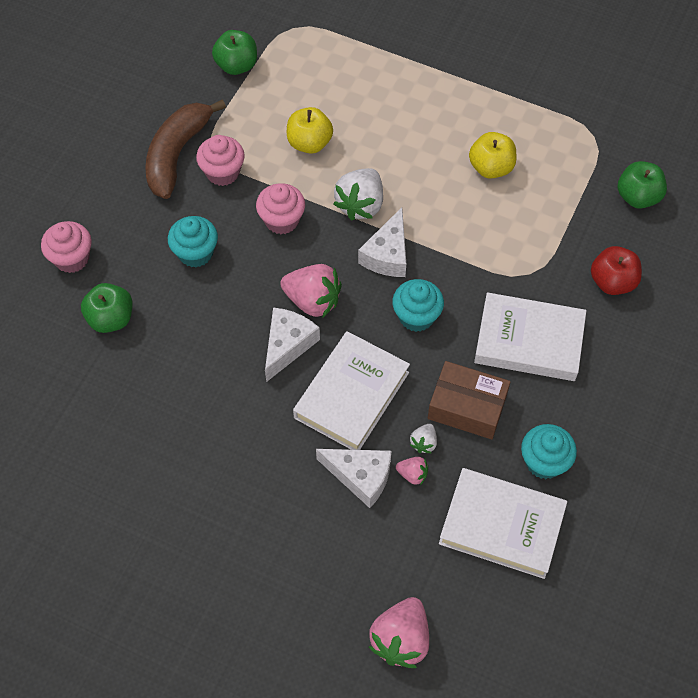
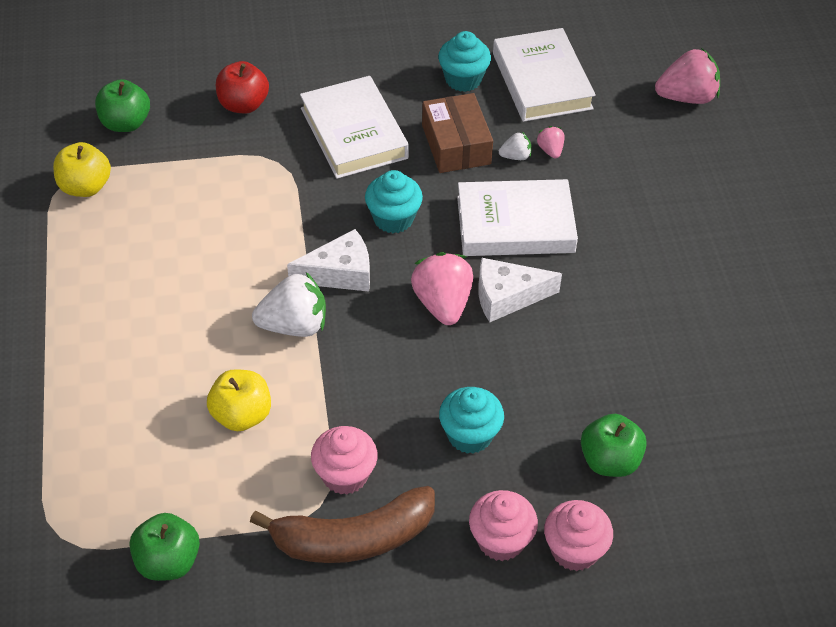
camera: 125 degrees left, 10 degrees down
pink cupcake [256,183,305,234] -> pink cupcake moved to [469,490,538,561]
white cheese [316,449,391,508] -> none
yellow apple [469,132,516,179] -> yellow apple moved to [53,142,111,197]

